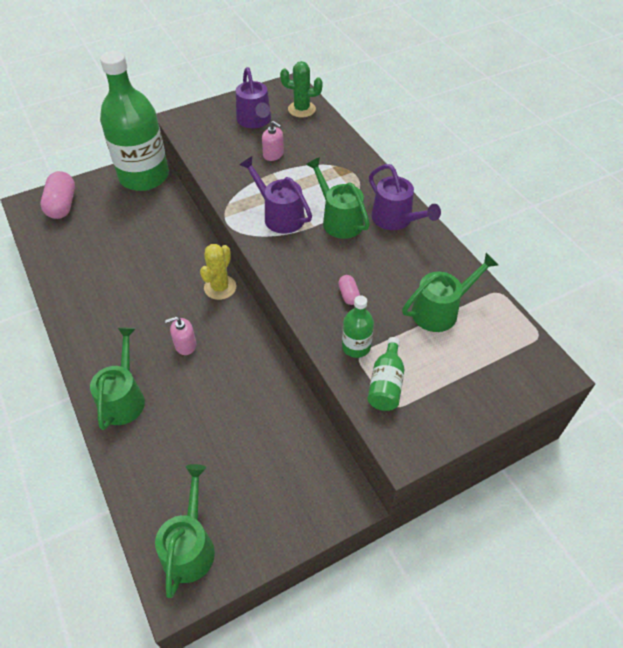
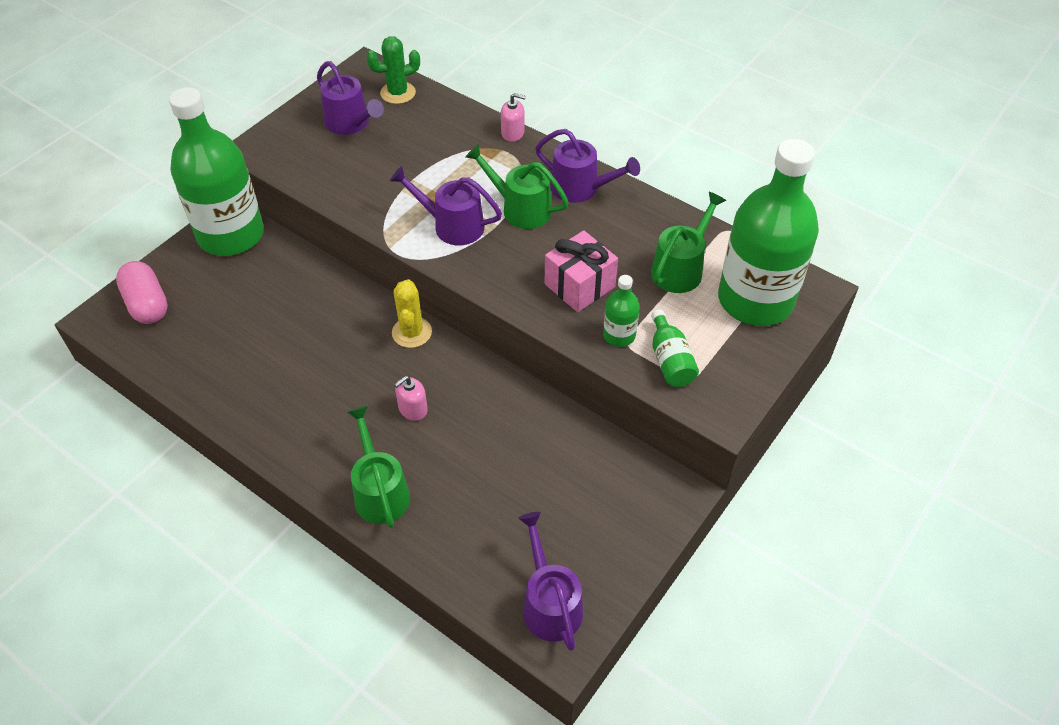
camera: 25 degrees left, 0 degrees up
green watering can [155,464,215,598] -> purple watering can [518,512,583,651]
pink soap dispenser [262,121,284,161] -> pink soap dispenser moved to [501,93,526,142]
pink capsule [338,275,360,305] -> pink gift [545,230,618,312]
none -> green bottle [718,139,819,326]

